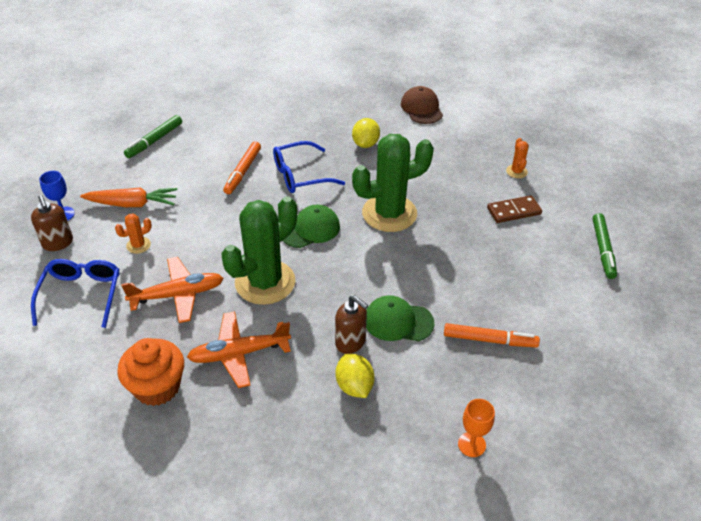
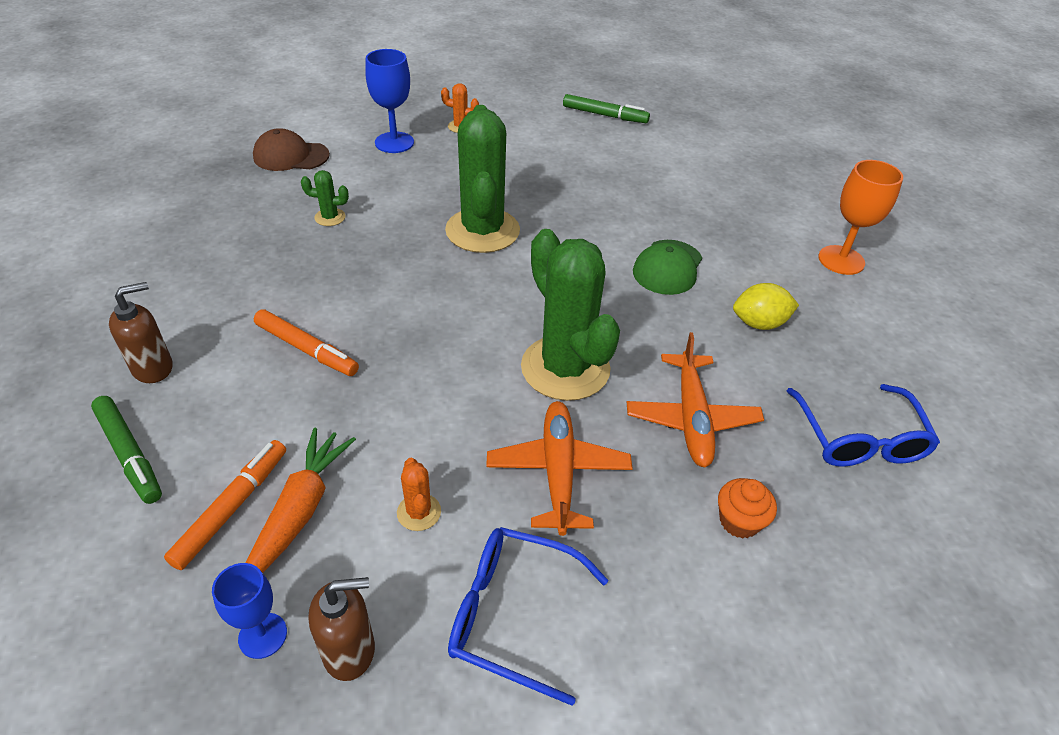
camera: 75 degrees left, 0 degrees up
orange cupcake [117,338,184,406] -> orange cupcake [718,478,777,539], size x0.58
blue glasses [273,141,345,193] -> blue glasses moved to [787,384,940,467]
green cap [283,204,340,248] -> none
brown soap dispenser [335,295,368,354] -> brown soap dispenser moved to [109,282,173,383]
yellow lemon [352,118,380,148] -> green cactus [301,170,349,226]
orange marker [444,323,540,348] -> orange marker moved to [164,440,286,570]
orange goblet [458,399,495,457] -> orange goblet [818,160,903,275], size x1.55
brown domino [487,195,542,223] -> none
none -> blue goblet [365,49,414,153]

